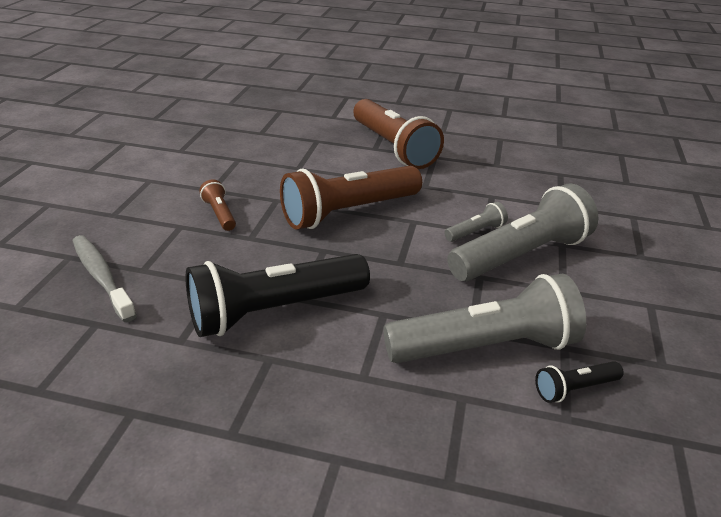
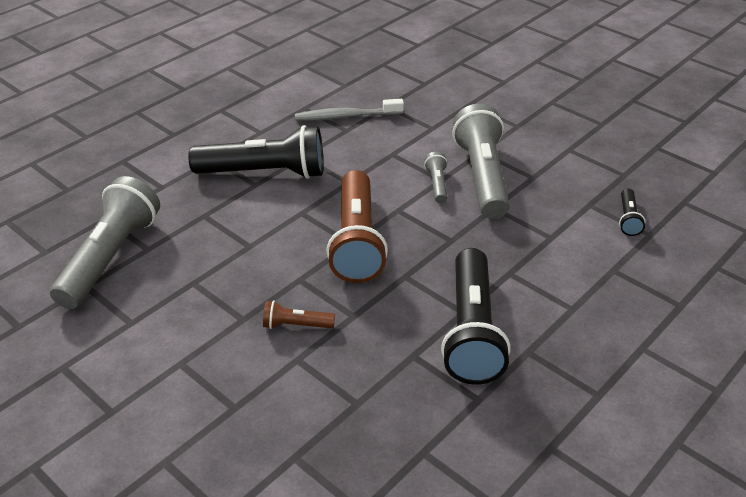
camera: 60 degrees left, 5 degrees up
grey toothbrush [73,235,137,322] -> grey toothbrush moved to [295,99,404,121]
brown flashlight [353,99,444,169] -> black flashlight [188,125,323,179]
grey flashlight [383,274,586,363] -> grey flashlight moved to [50,176,160,309]

